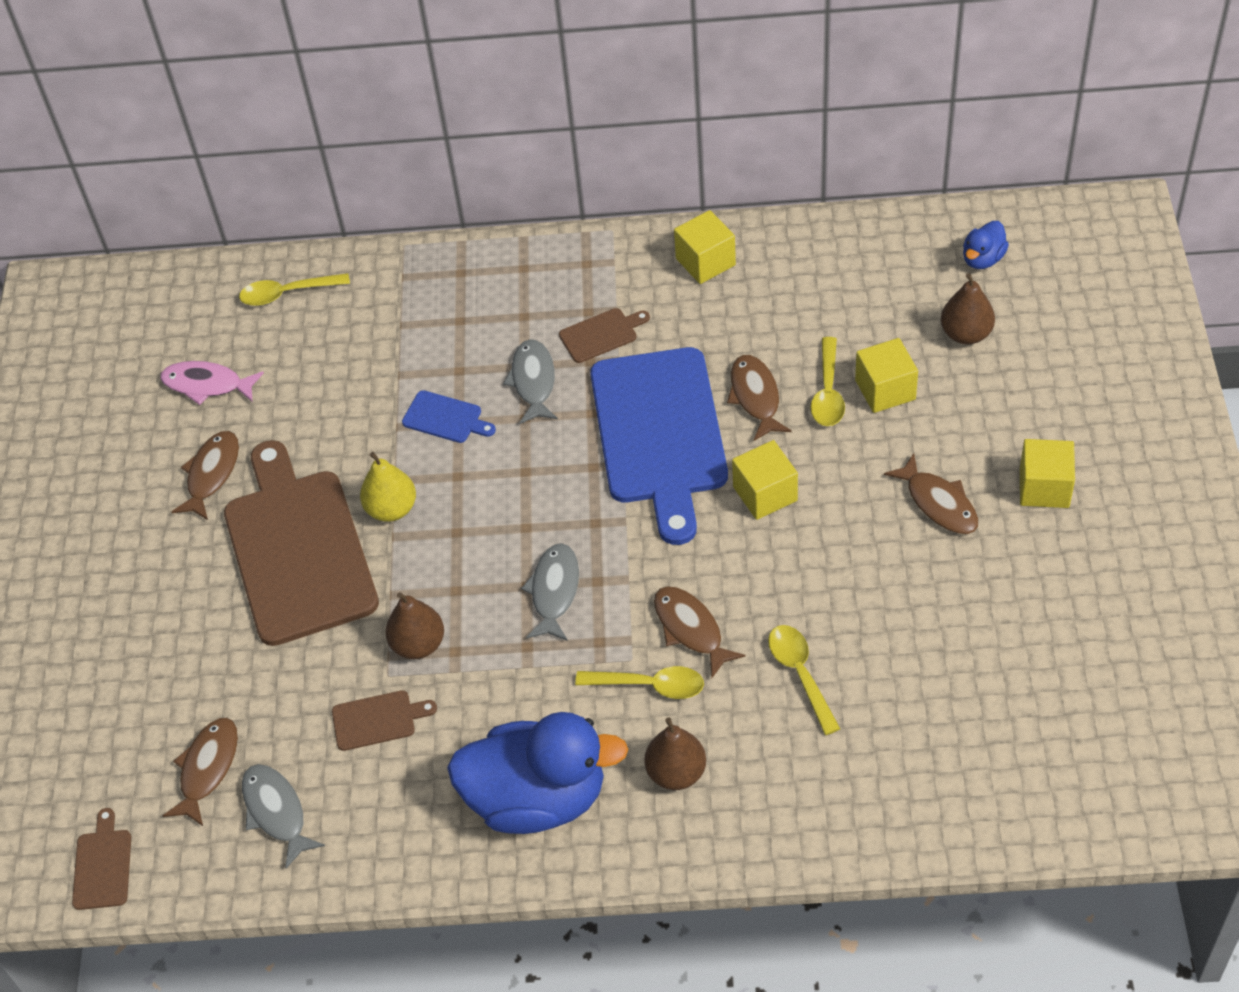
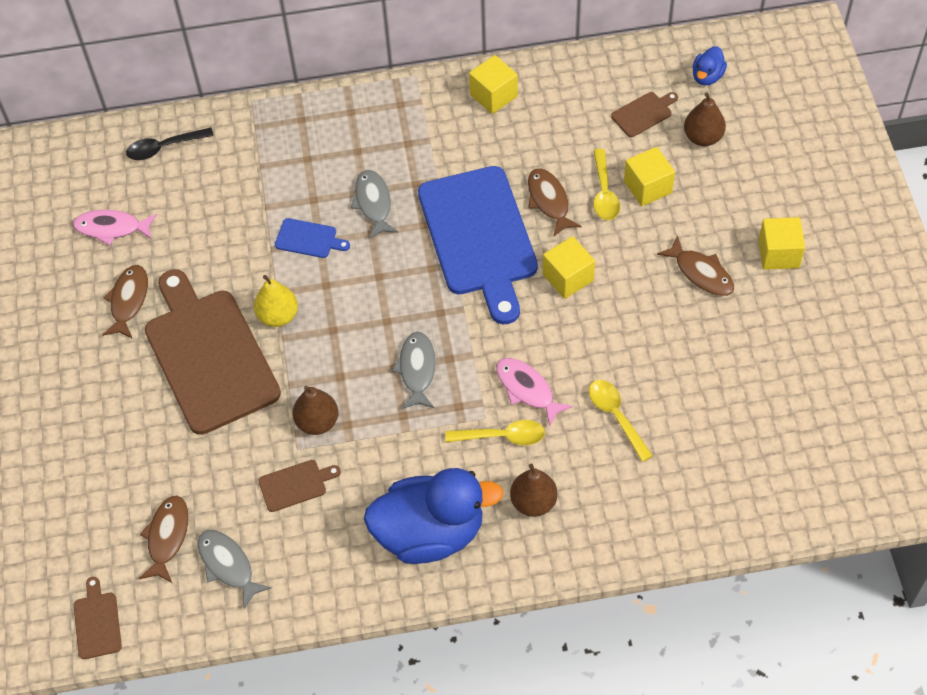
camera: 10 degrees left, 5 degrees up
yellow spoon [239,273,350,306] -> black spoon [126,127,214,160]
brown cutting board [559,308,650,363] -> brown cutting board moved to [611,92,678,137]
brown fish [654,586,745,678] -> pink fish [496,358,573,426]

